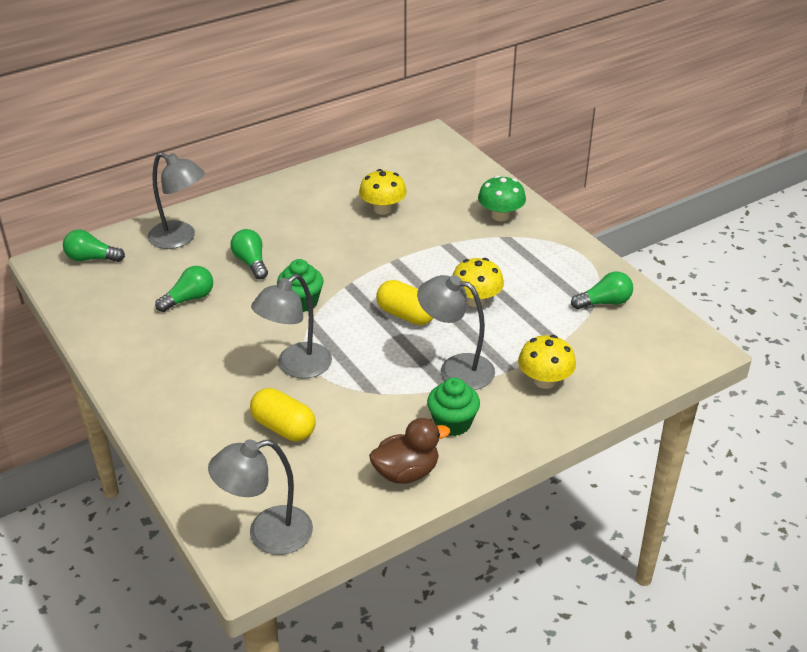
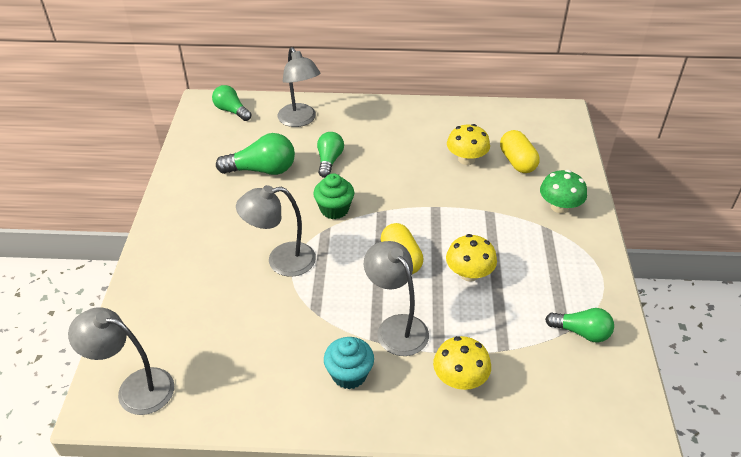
camera: 35 degrees right, 5 degrees up
green light bulb [155,266,213,312] -> green light bulb [216,133,295,175], size x1.50
yellow capsule [250,388,316,441] -> yellow capsule moved to [500,130,539,173]
brown duck [369,418,450,484] -> none
green cupcake [427,377,480,436] -> turquoise cupcake [324,337,374,389]

